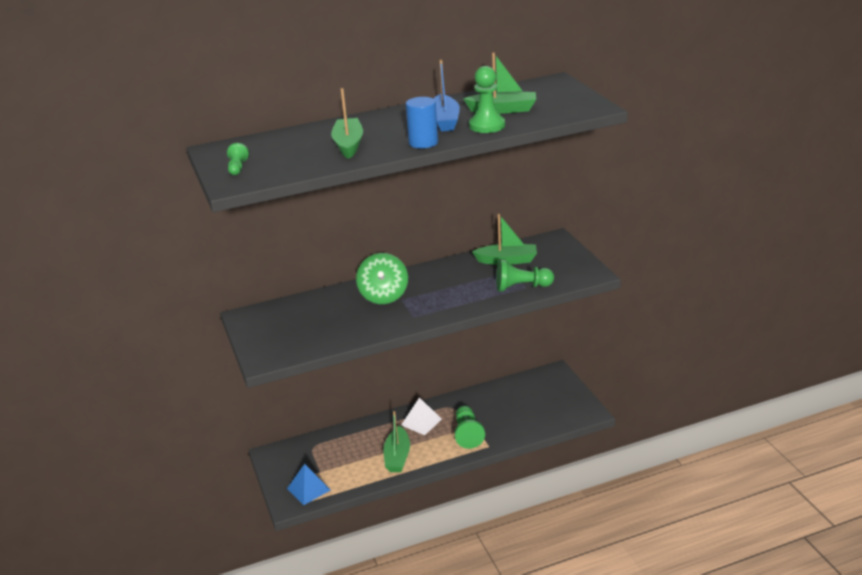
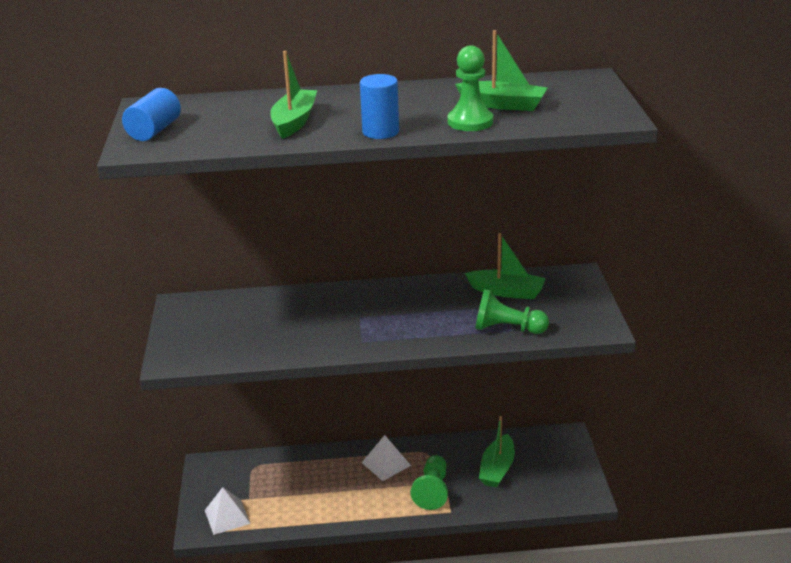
camera: 15 degrees right, 0 degrees up
green pawn [227,143,249,175] -> blue cylinder [122,88,181,141]
blue pyramid [287,464,330,505] -> white pyramid [205,487,251,535]
green spinning top [356,253,408,304] -> none
green boat [383,411,410,472] -> green boat moved to [479,416,515,488]
blue boat [433,60,460,132] -> none

